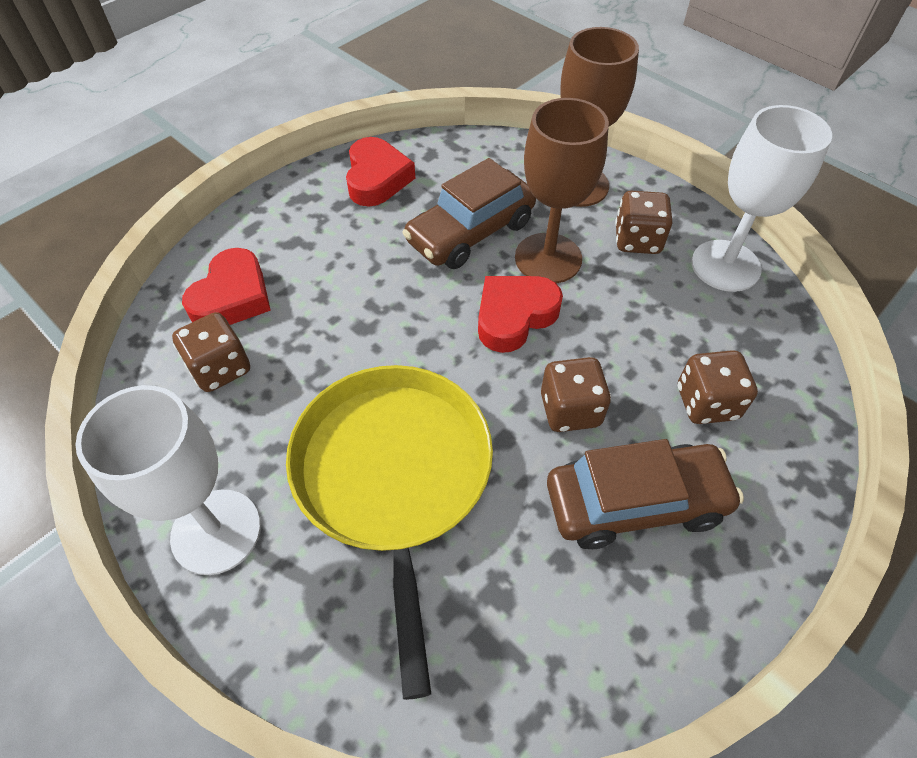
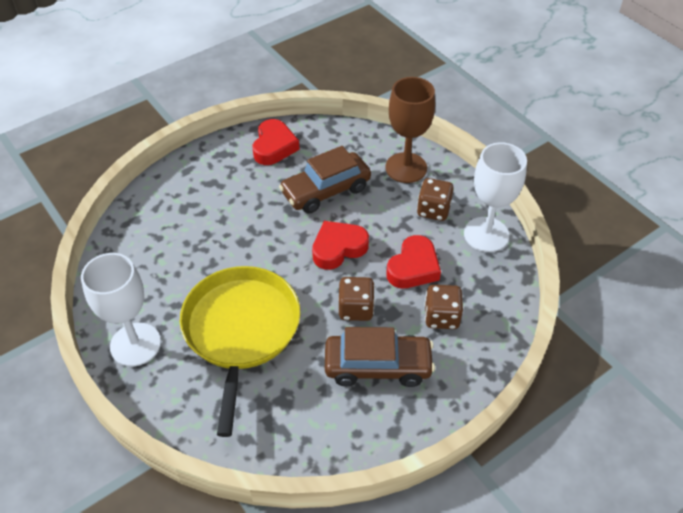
camera: 10 degrees right, 5 degrees down
brown dice [172,312,250,392] -> none
red heart [182,248,271,325] -> red heart moved to [386,235,441,288]
brown goblet [515,98,609,283] -> none

